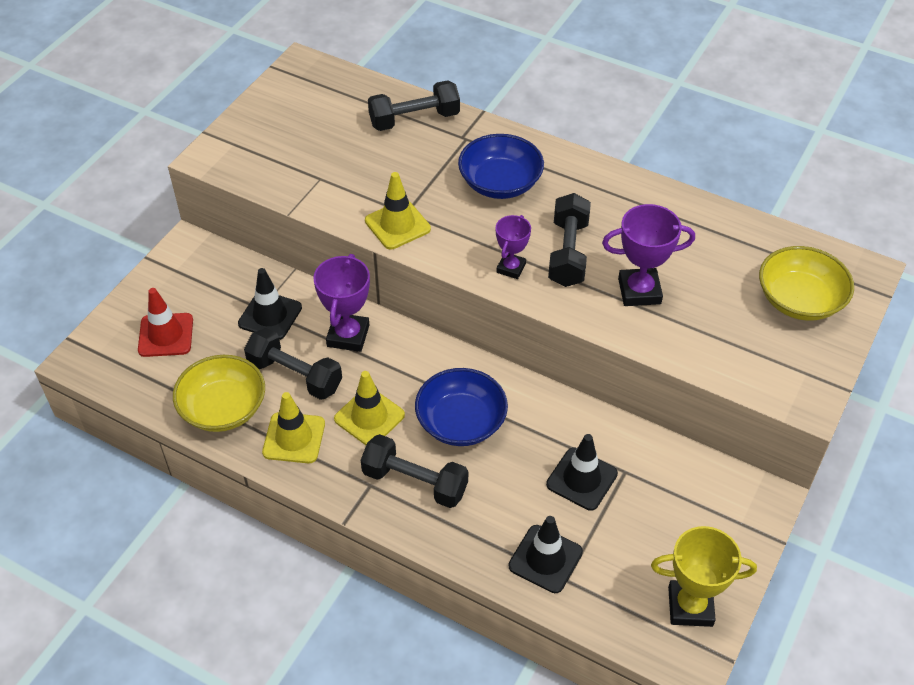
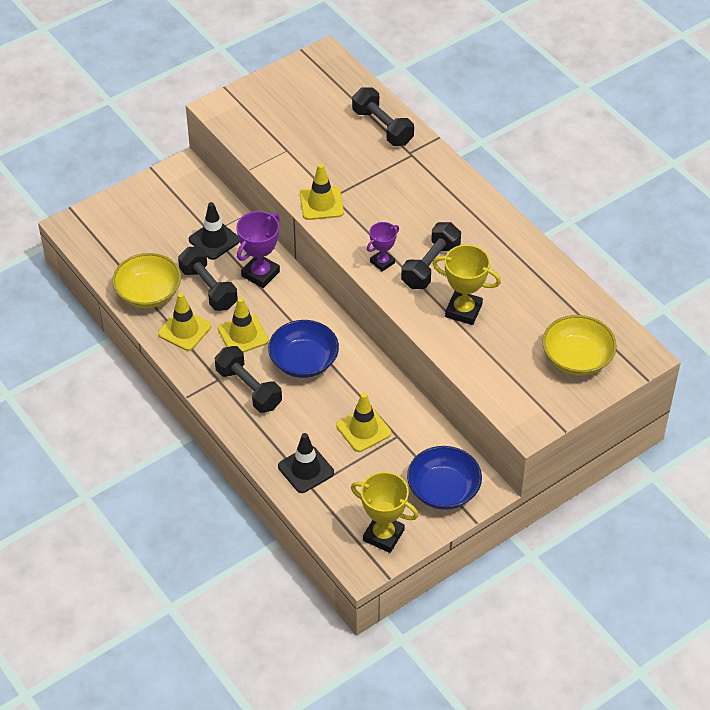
camera: 25 degrees right, 0 degrees up
red traffic cone [138,288,193,357] -> none
black dumbbell [368,80,460,131] -> black dumbbell turned 45 degrees clockwise [352,88,414,146]
blue bowl [458,134,544,199] -> blue bowl moved to [407,446,482,510]
black traffic cone [546,434,618,511] -> yellow traffic cone [336,393,391,452]
purple trophy [602,204,695,306] -> yellow trophy [432,245,501,325]

